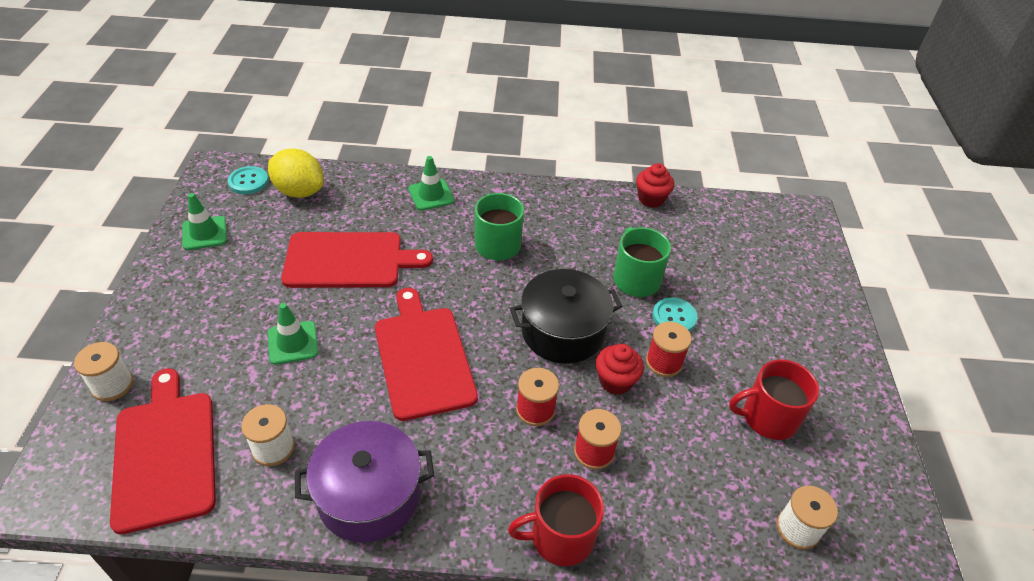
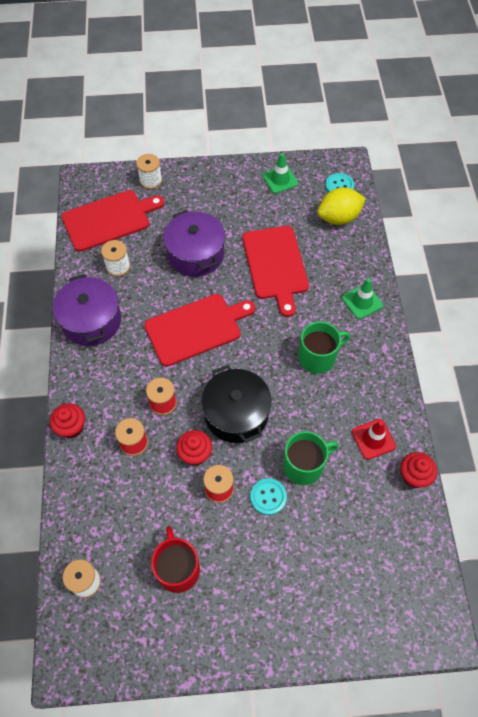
camera: 85 degrees right, 15 degrees up
yellow lemon [268,148,324,198] -> yellow lemon turned 45 degrees clockwise [317,187,366,225]
green traffic cone [268,303,319,365] -> purple pot [163,210,225,277]
red mug [508,474,604,566] -> red cupcake [50,403,85,438]
none -> red traffic cone [352,419,396,460]

